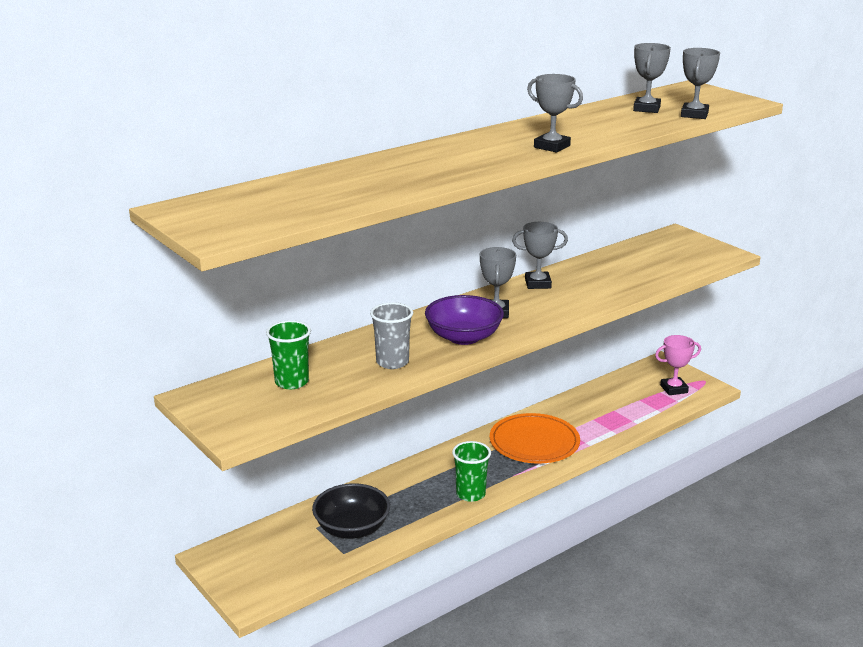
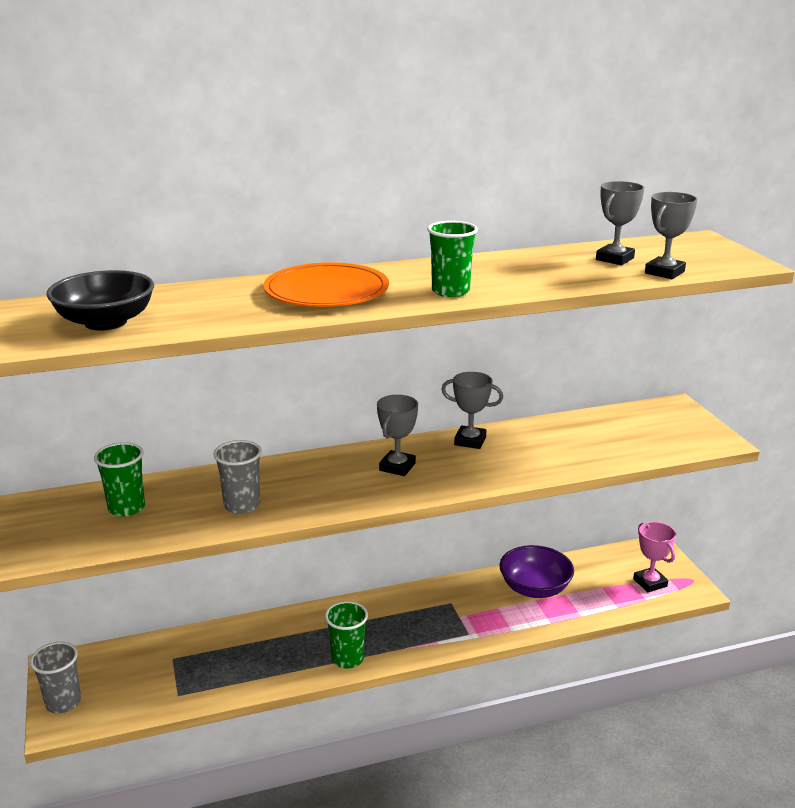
camera: 20 degrees right, 0 degrees up
black bowl [312,483,390,539] -> black bowl moved to [46,270,154,330]
purple bowl [425,295,504,345] -> purple bowl moved to [499,545,574,598]
orange plate [490,413,580,464] -> orange plate moved to [263,262,389,307]
grey trophy [527,74,583,152] -> green cup [427,221,478,297]
pink trophy [655,335,701,395] -> pink trophy turned 60 degrees clockwise [633,522,676,592]
none -> grey cup [30,642,81,713]

